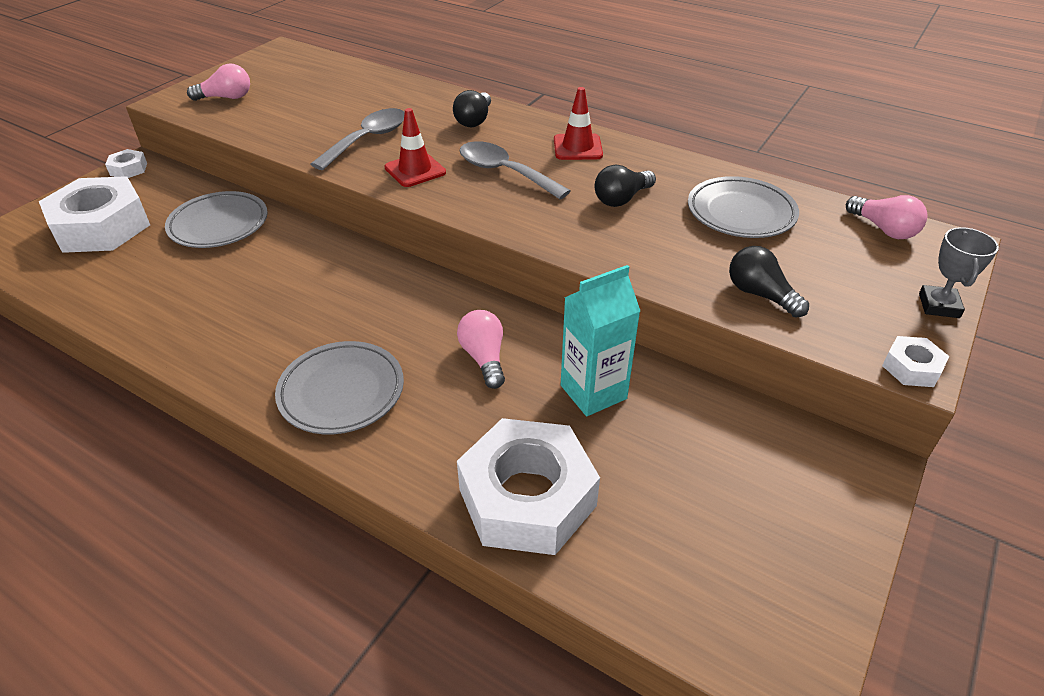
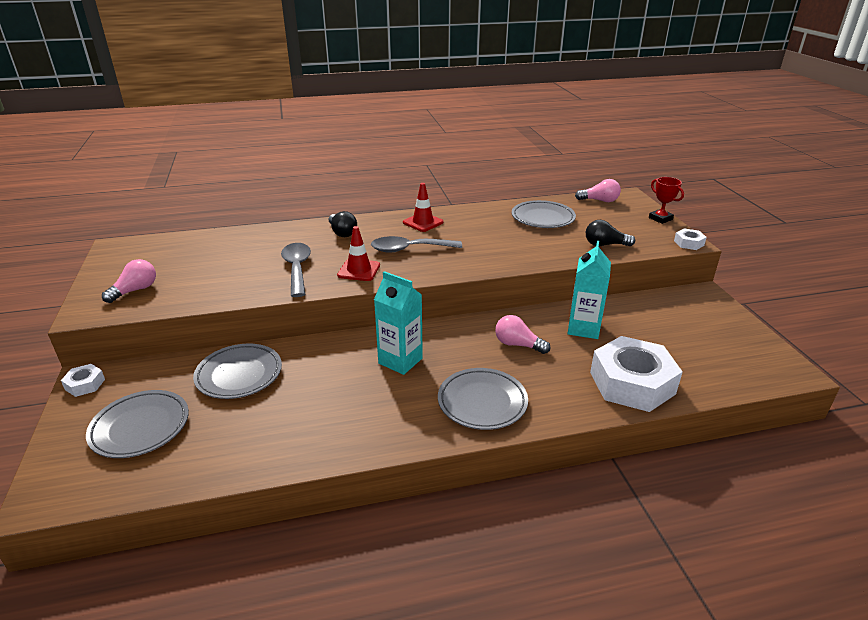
camera: 45 degrees left, 10 degrees down
white nut [39,176,150,253] -> grey plate [86,390,189,458]
black light bulb [595,165,656,207] -> none
grey trophy [919,227,999,318] -> red trophy [649,177,684,224]
none -> turquoise carton [374,271,423,375]

